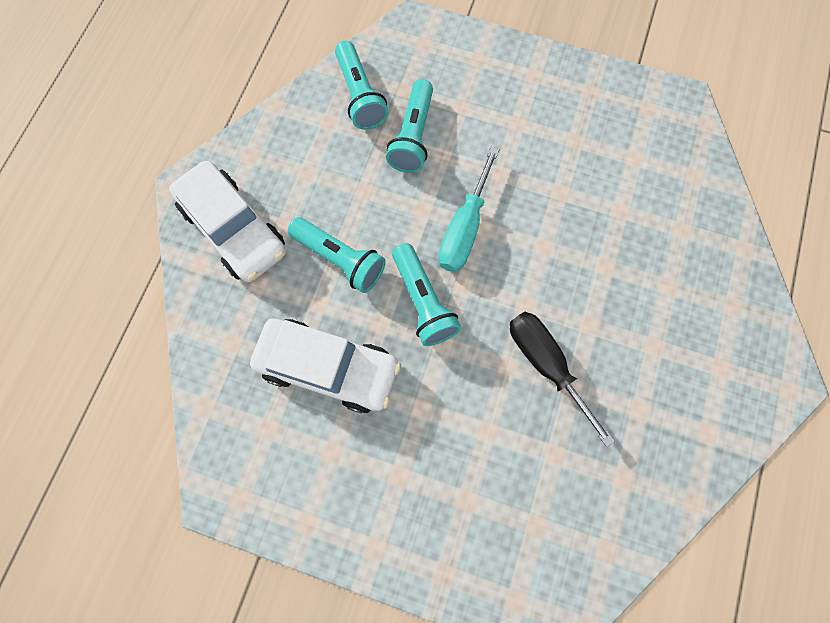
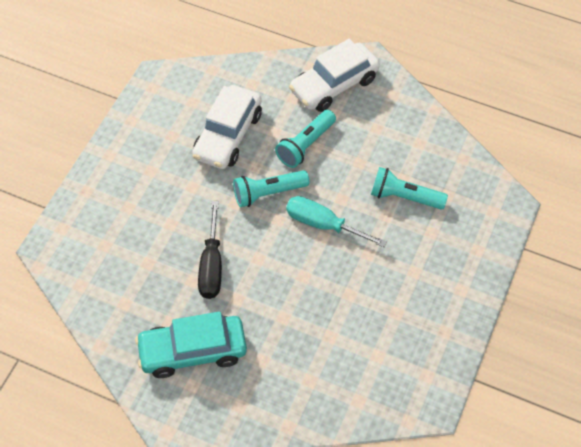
camera: 95 degrees right, 15 degrees down
turquoise flashlight [335,41,389,130] -> none
black screwdriver [510,312,615,447] -> black screwdriver turned 120 degrees clockwise [198,201,222,299]
none -> turquoise car [135,312,247,378]

